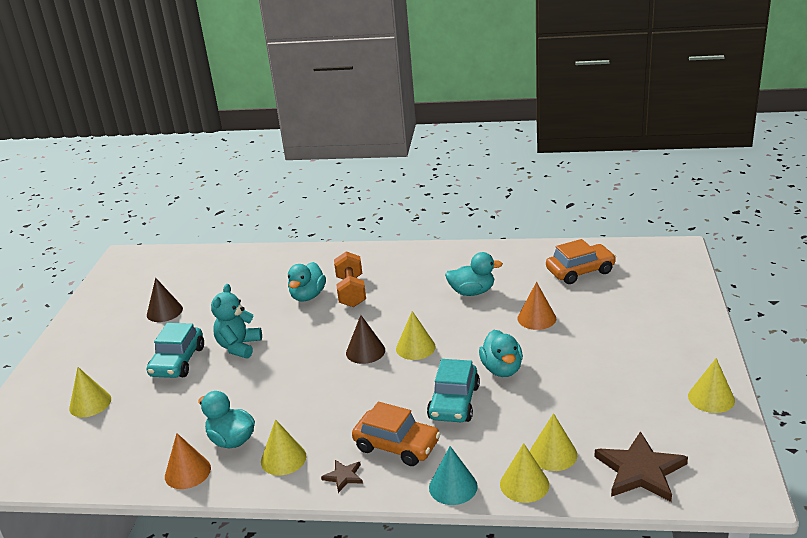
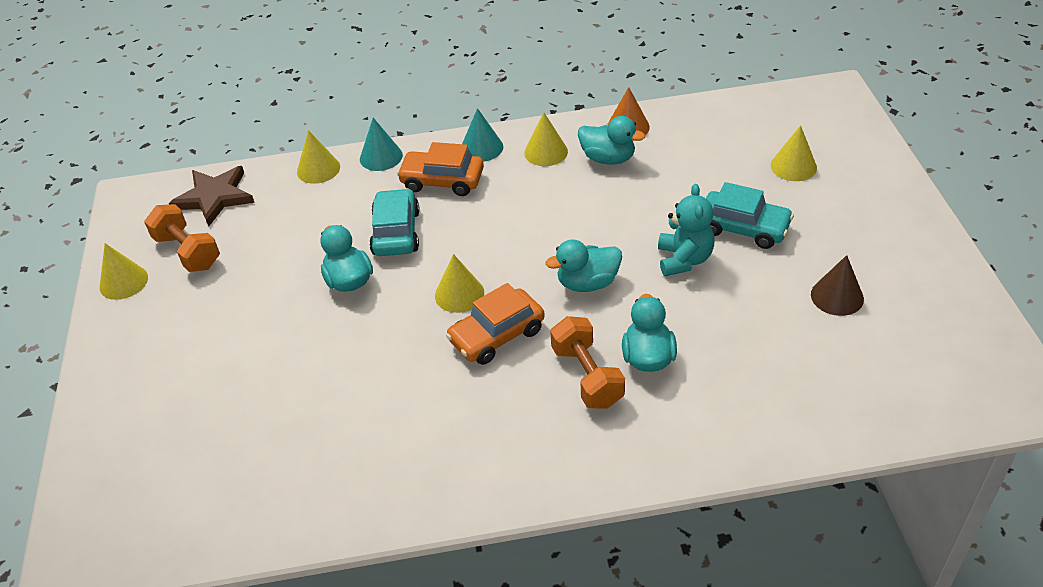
camera: 165 degrees right, 15 degrees up
turquoise car [147,323,204,378] -> turquoise car turned 120 degrees clockwise [706,182,794,249]
brown star [321,460,363,493] -> turquoise cone [462,108,503,162]
brown cone [346,315,385,364] -> none
turquoise duck [445,252,503,296] -> turquoise duck moved to [546,240,622,292]
orange cone [517,282,556,330] -> none
yellow cone [530,413,577,471] -> none
orange car [546,239,616,284] -> orange car moved to [446,283,545,365]
none -> orange dumbbell [144,204,220,272]

